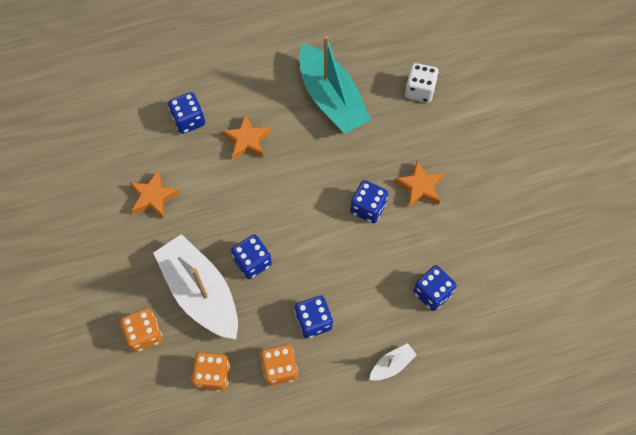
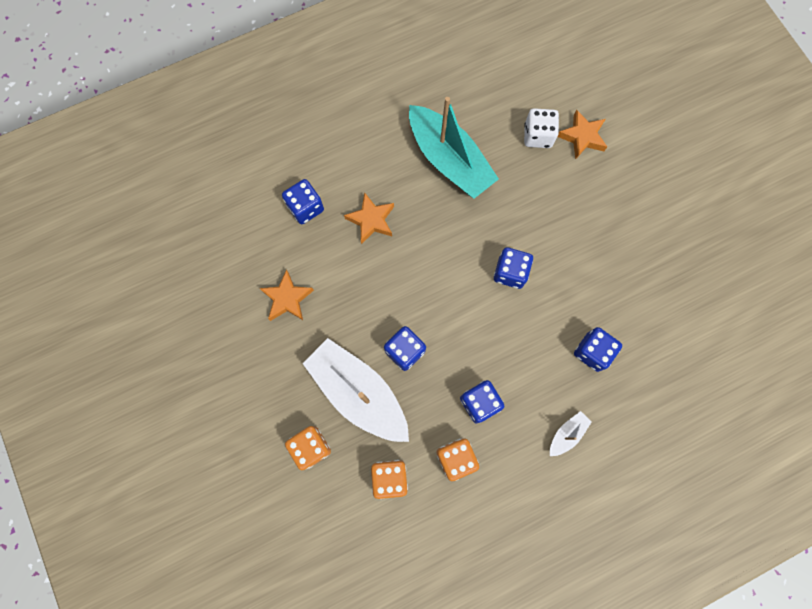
camera: 10 degrees left, 10 degrees up
orange star [394,160,445,208] -> orange star moved to [558,109,607,160]

